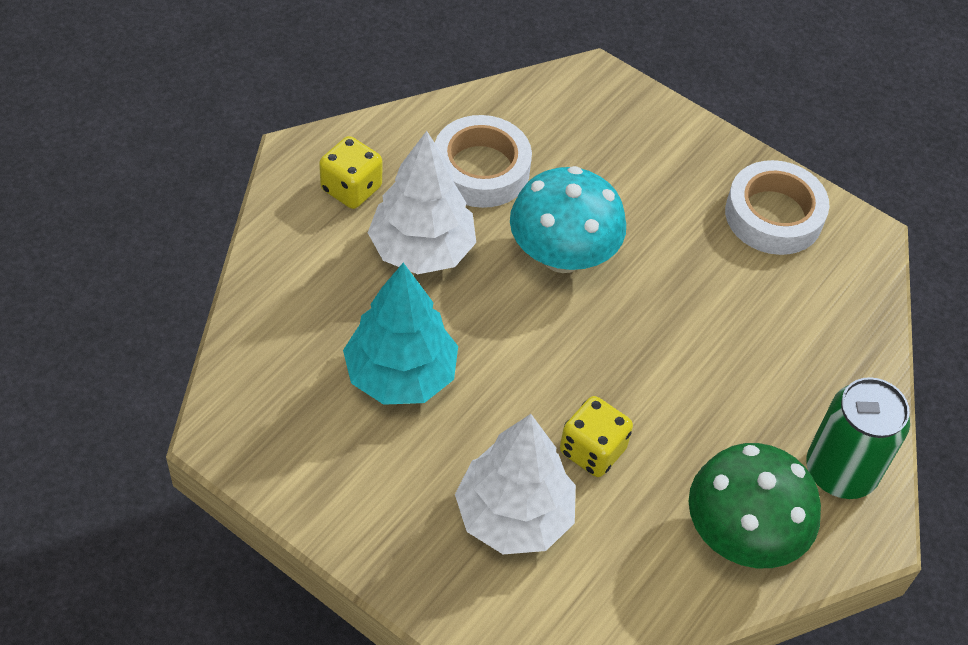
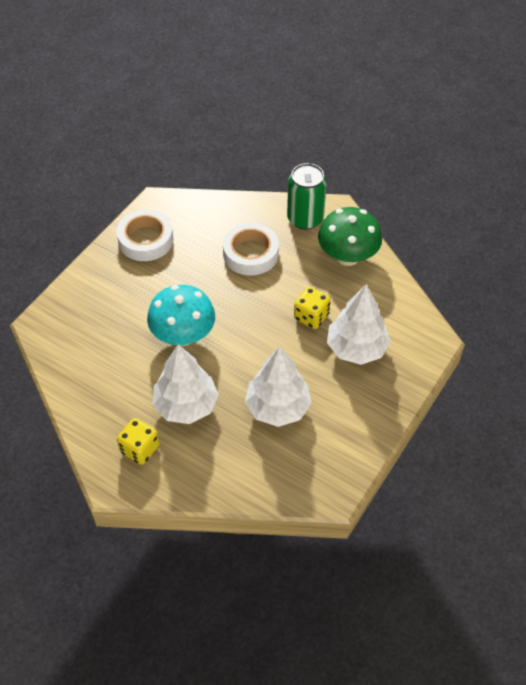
camera: 90 degrees left, 0 degrees up
turquoise tree [343,263,458,405] -> white tree [245,346,312,427]
white tape [435,115,532,208] -> white tape moved to [223,223,279,275]

